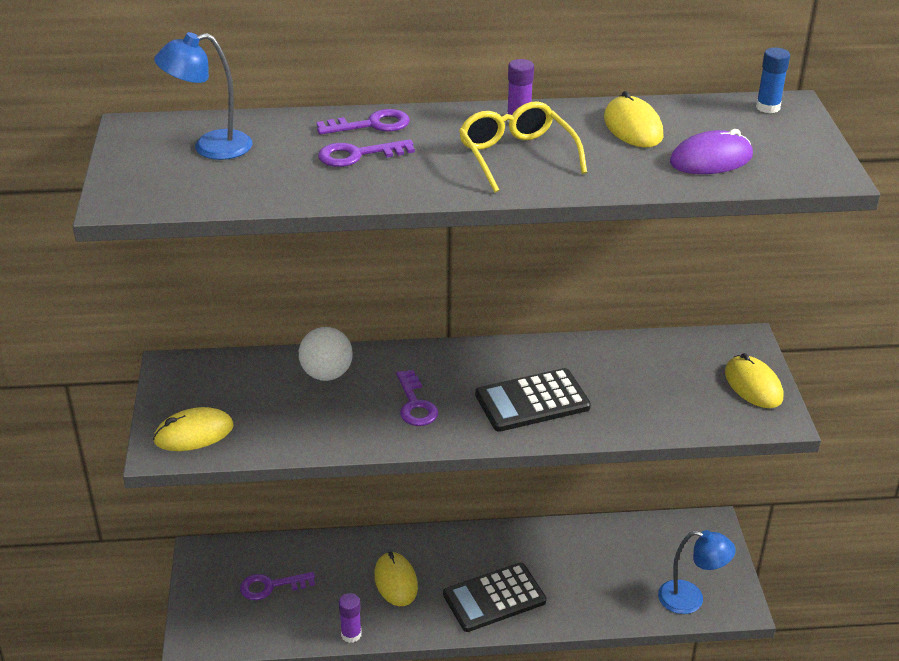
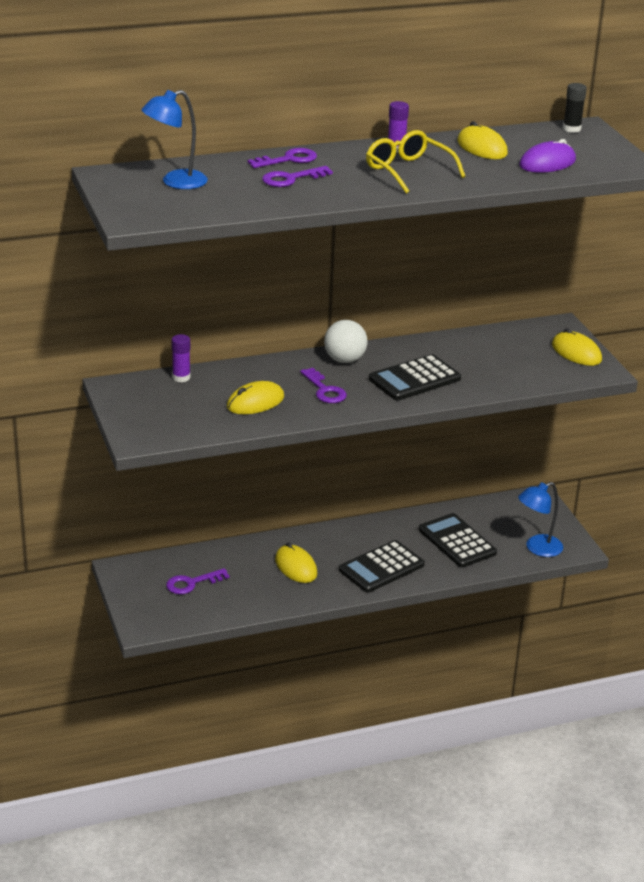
camera: 15 degrees left, 5 degrees down
yellow mouse [153,407,233,451] -> yellow mouse moved to [227,381,284,414]
white ball [299,327,353,381] -> white ball moved to [324,320,368,363]
purple glue stick [339,593,362,643] -> purple glue stick moved to [172,334,191,382]
blue lamp [658,530,736,614] -> blue lamp turned 150 degrees clockwise [518,482,563,557]
blue glue stick [756,48,790,113] -> black glue stick [563,83,587,133]
none -> black calculator [419,513,497,568]

